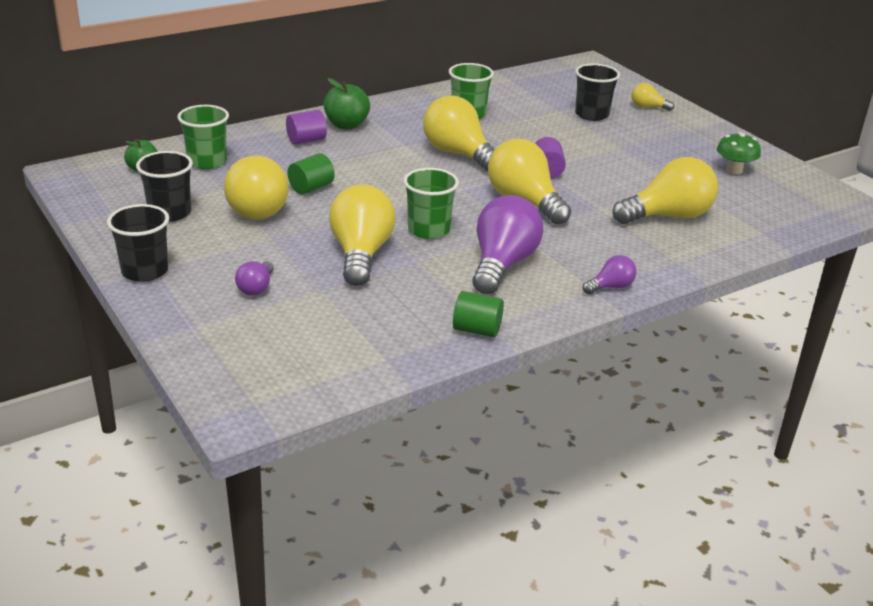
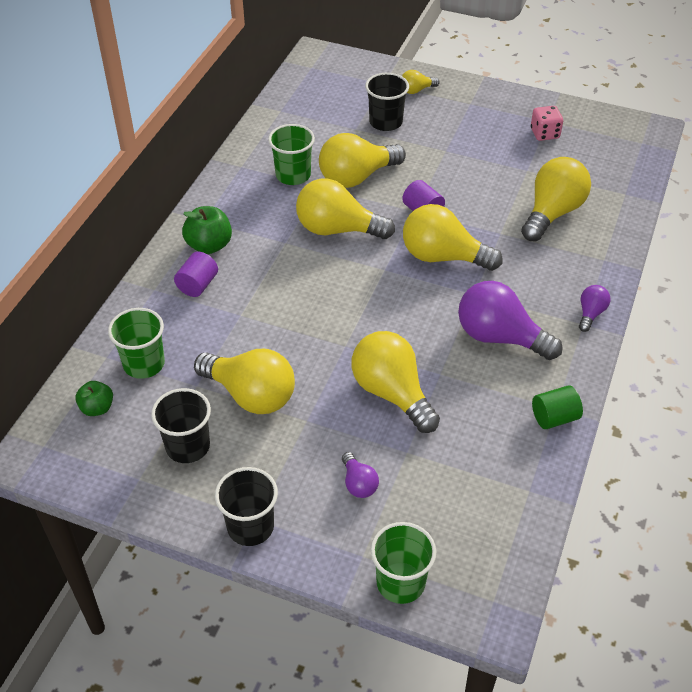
camera: 35 degrees left, 15 degrees up
green cylinder [287,153,335,194] -> none
green cup [403,168,459,239] -> green cup moved to [371,522,436,604]
purple light bulb [472,195,543,294] -> purple light bulb turned 45 degrees counterclockwise [458,281,562,360]
green mushroom [717,132,761,174] -> pink dice [531,106,563,141]
none -> yellow light bulb [319,133,406,188]

